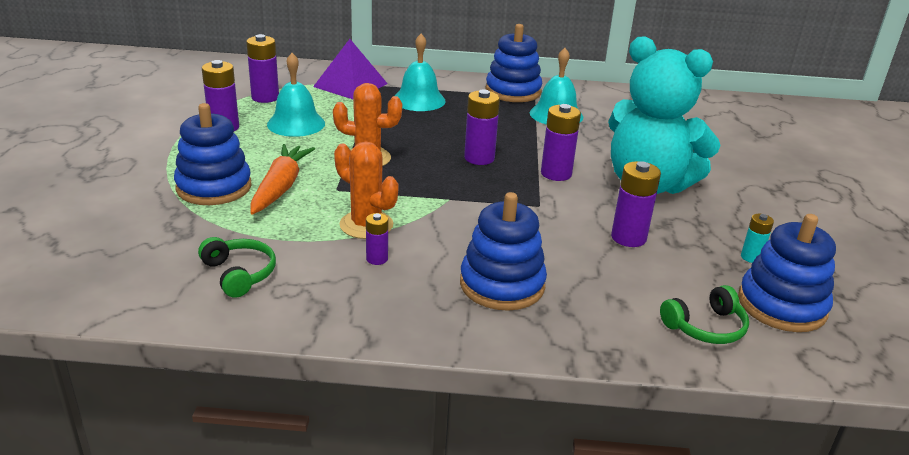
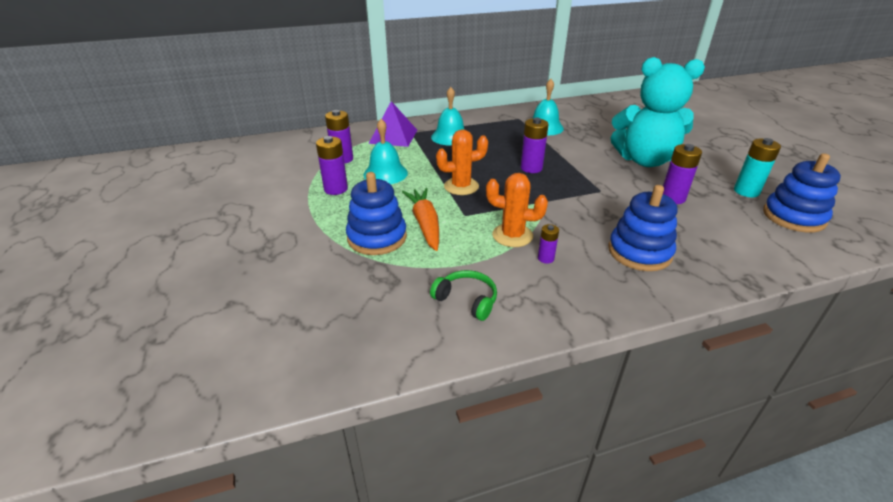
camera: 20 degrees left, 5 degrees up
blue stacking toy [485,24,542,102] -> none
purple battery [541,104,581,181] -> none
green headphones [660,285,749,344] -> none
turquoise battery [741,214,774,263] -> turquoise battery [734,138,781,197], size x1.74

